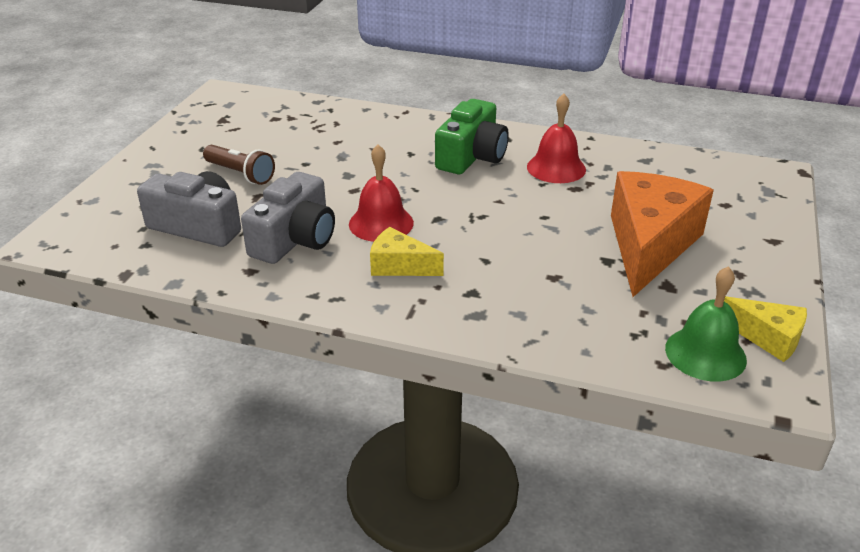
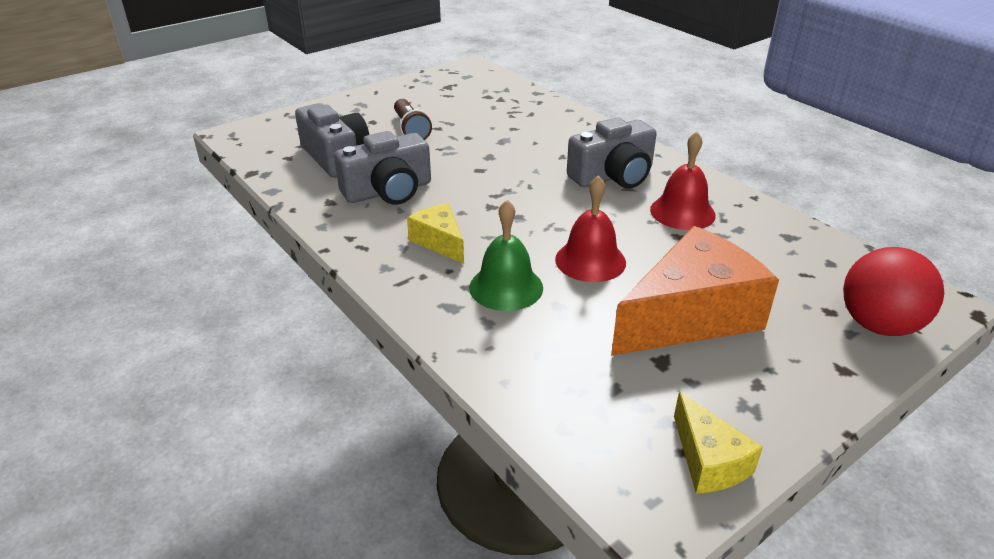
camera: 35 degrees right, 0 degrees up
red bell [349,144,414,242] -> red bell moved to [555,175,626,282]
green camera [435,99,509,174] -> grey camera [567,118,657,189]
green bell [665,266,747,382] -> green bell moved to [469,200,543,311]
none -> red ball [843,247,944,336]

